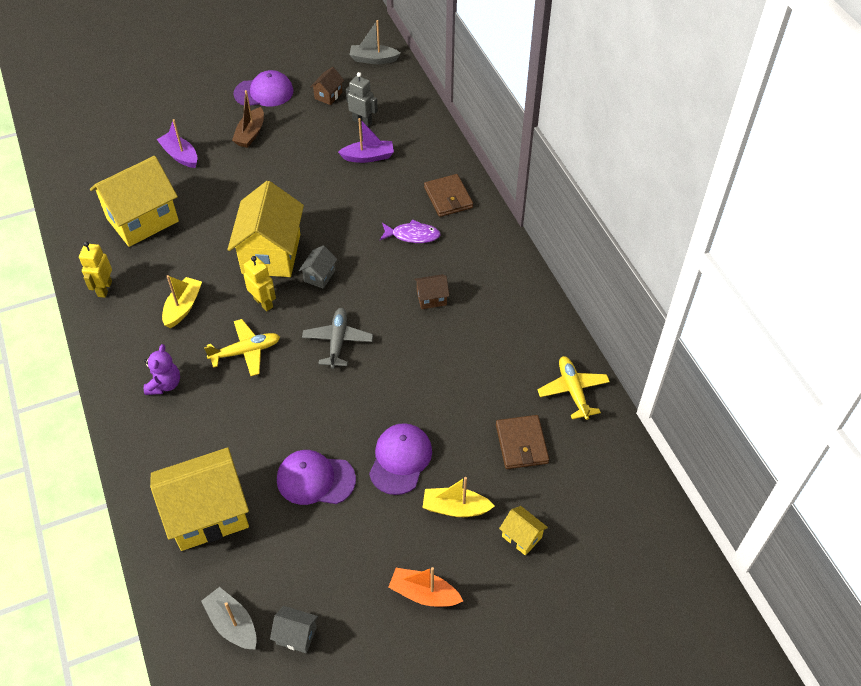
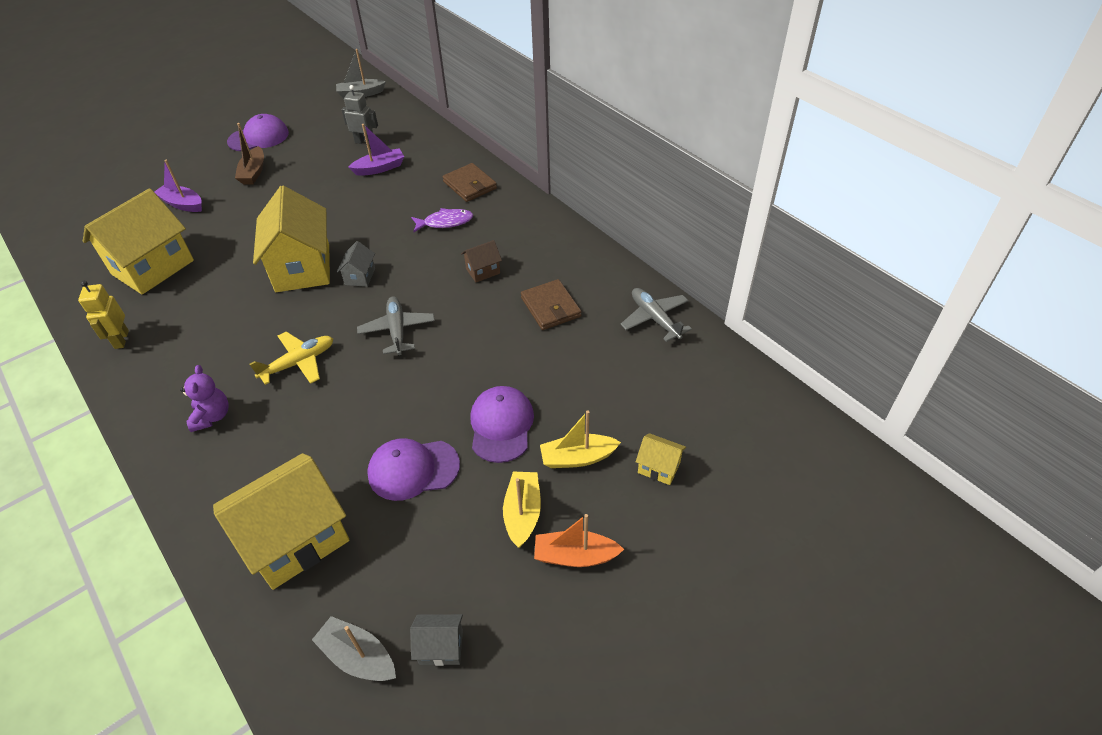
camera: 15 degrees left, 5 degrees down
yellow boat [162,275,202,328] -> yellow boat moved to [503,472,541,548]
yellow robot [244,256,276,311] -> none
brown house [310,67,344,105] -> none
brown wallet [496,415,549,469] -> brown wallet moved to [521,279,581,330]
yellow plane [537,356,610,420] -> grey plane [620,288,692,342]

